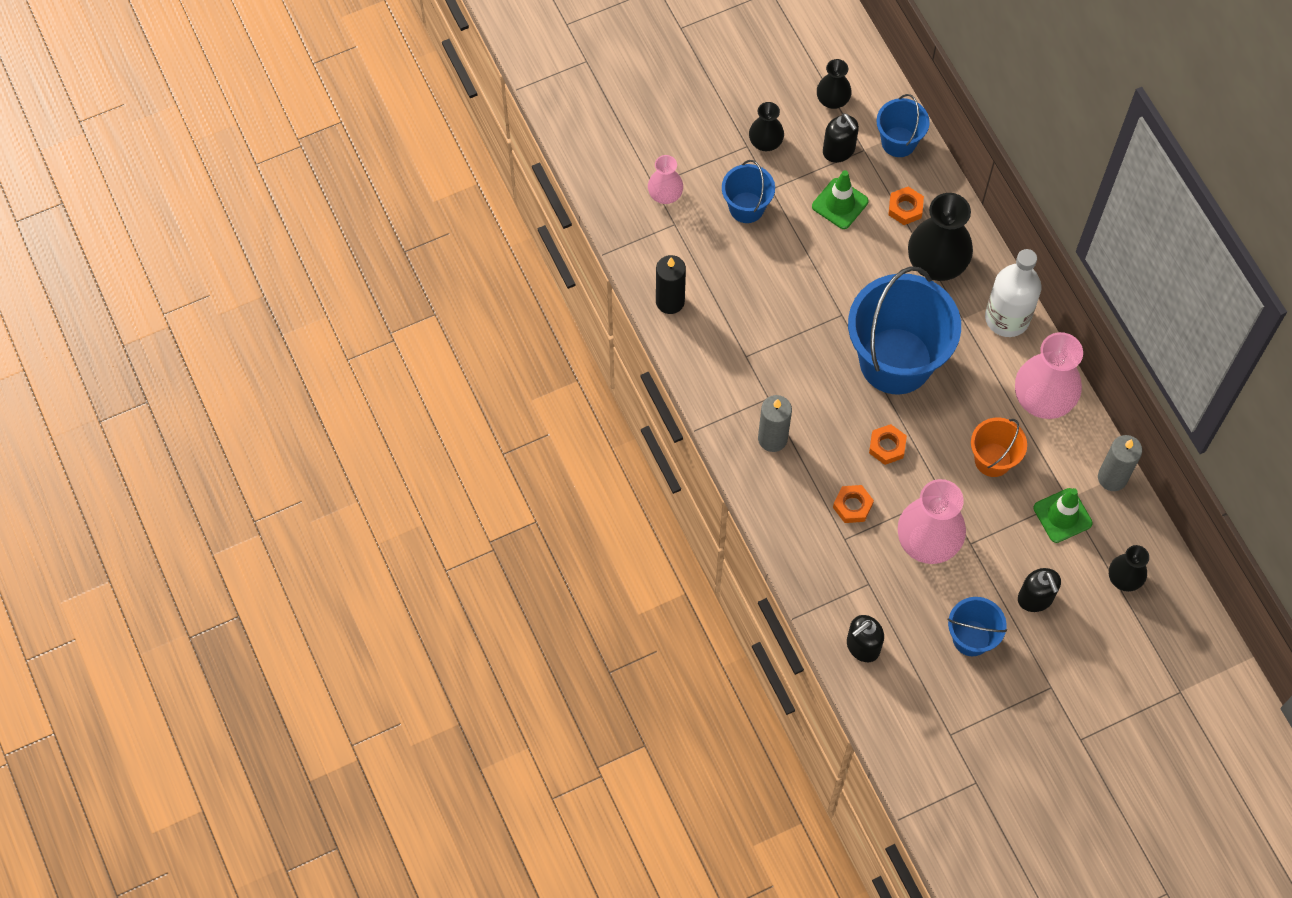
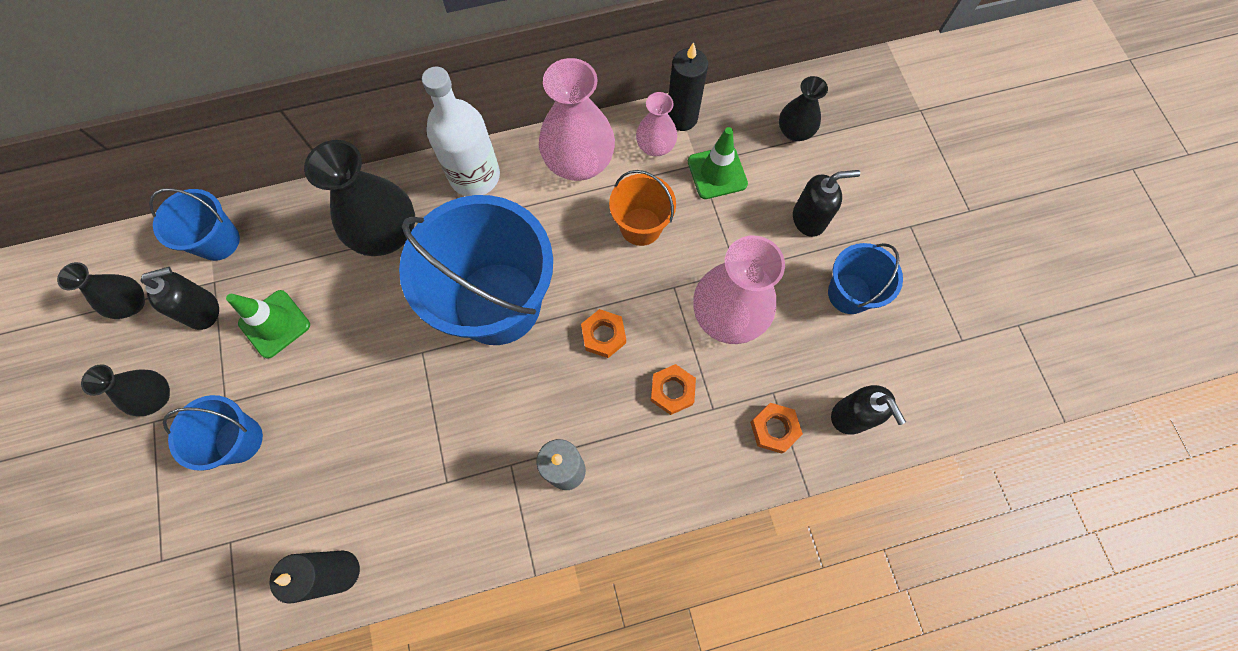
camera: 80 degrees left, 5 degrees up
pink vase [648,155,683,204] -> pink vase moved to [636,92,677,156]
orange nut [888,187,924,225] -> orange nut moved to [750,403,803,454]
grey candle [1098,435,1142,491] -> black candle [668,42,708,131]

